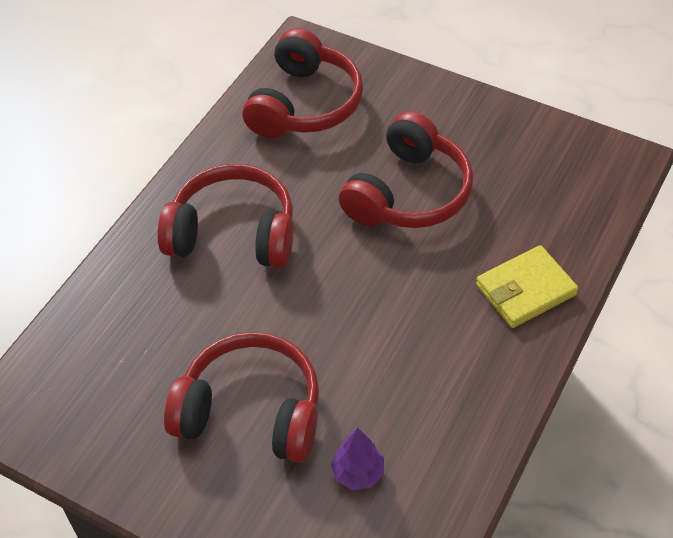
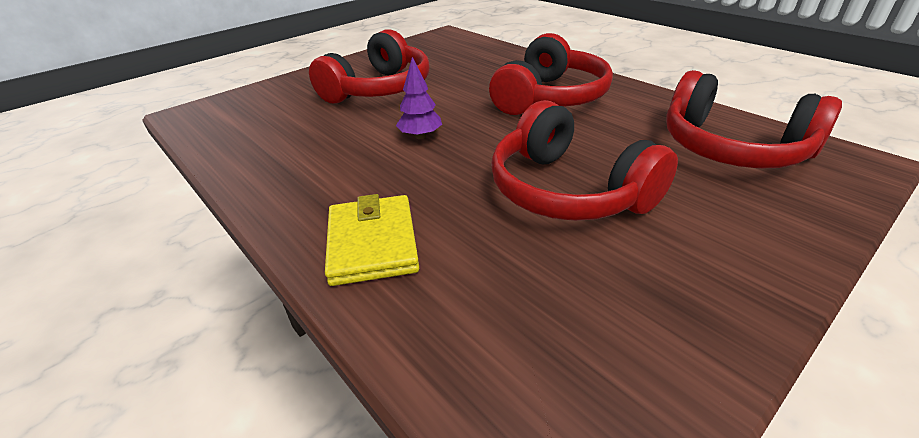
camera: 110 degrees right, 15 degrees down
purple tree [331,428,384,490] -> purple tree moved to [396,57,442,139]

